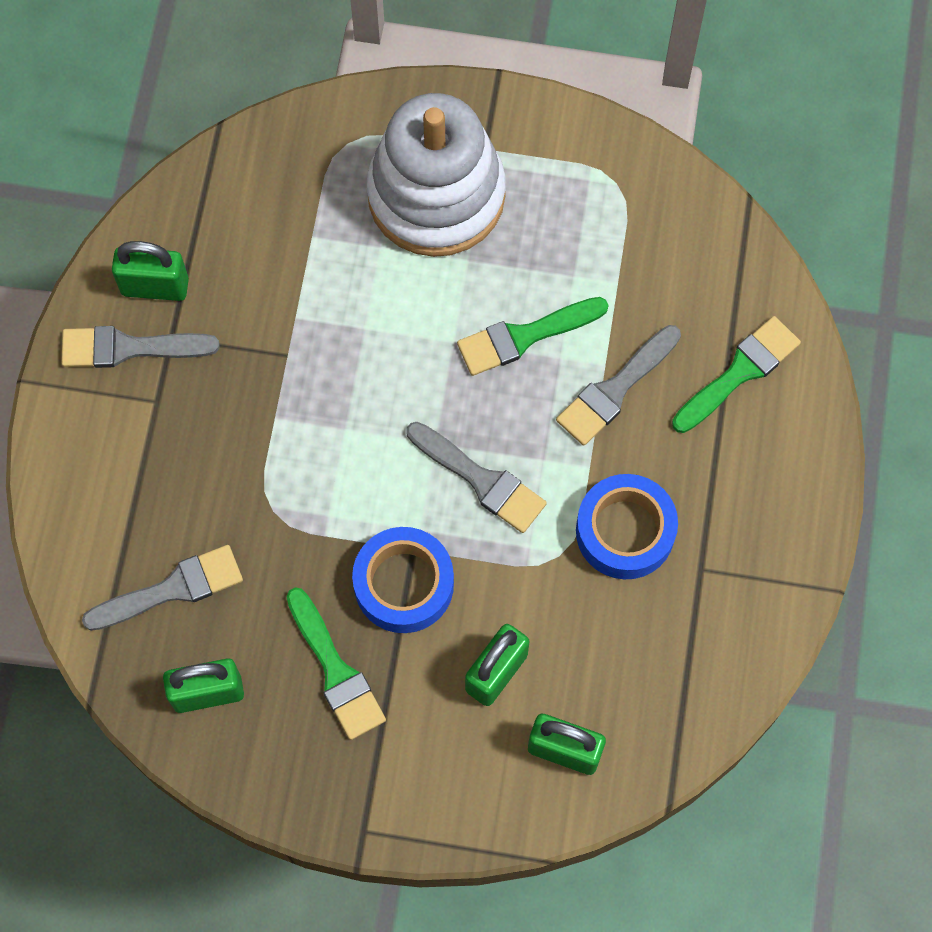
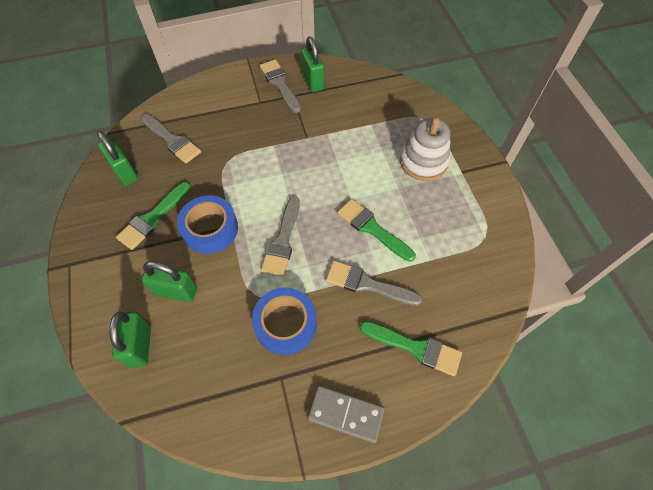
camera: 65 degrees right, 10 degrees down
white stacking toy [367,93,506,257] -> white stacking toy [400,117,450,181], size x0.65
none -> grey domino [308,385,385,443]

